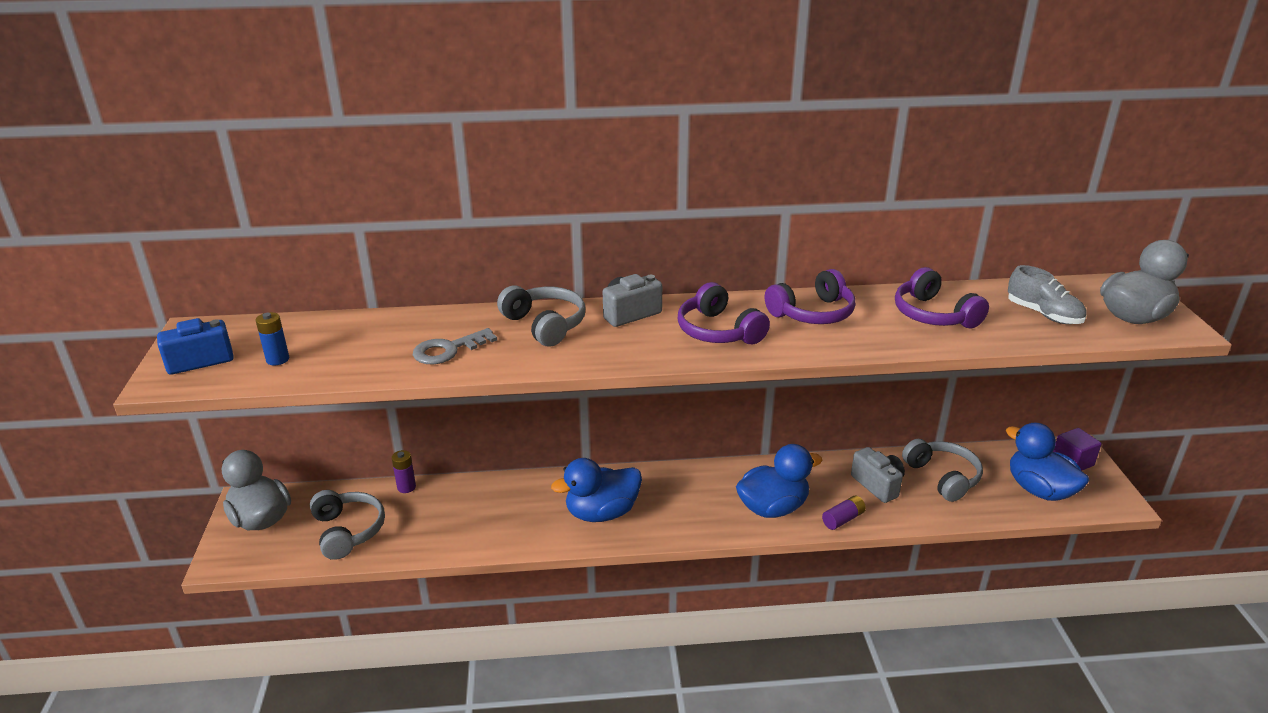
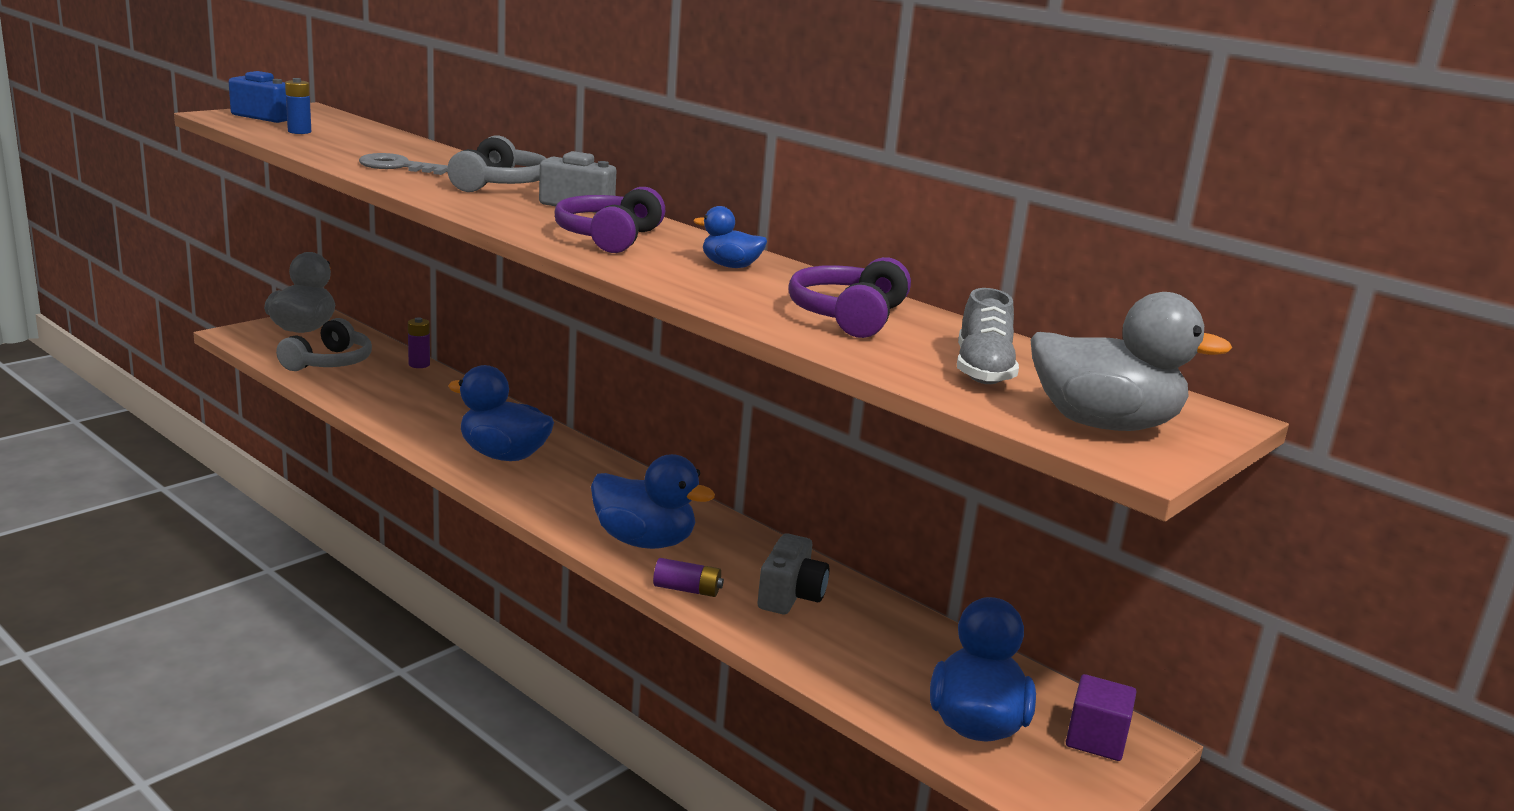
camera: 45 degrees right, 10 degrees down
purple headphones [765,269,855,324] -> blue duck [694,206,767,268]
grey headphones [902,439,983,502] -> none

